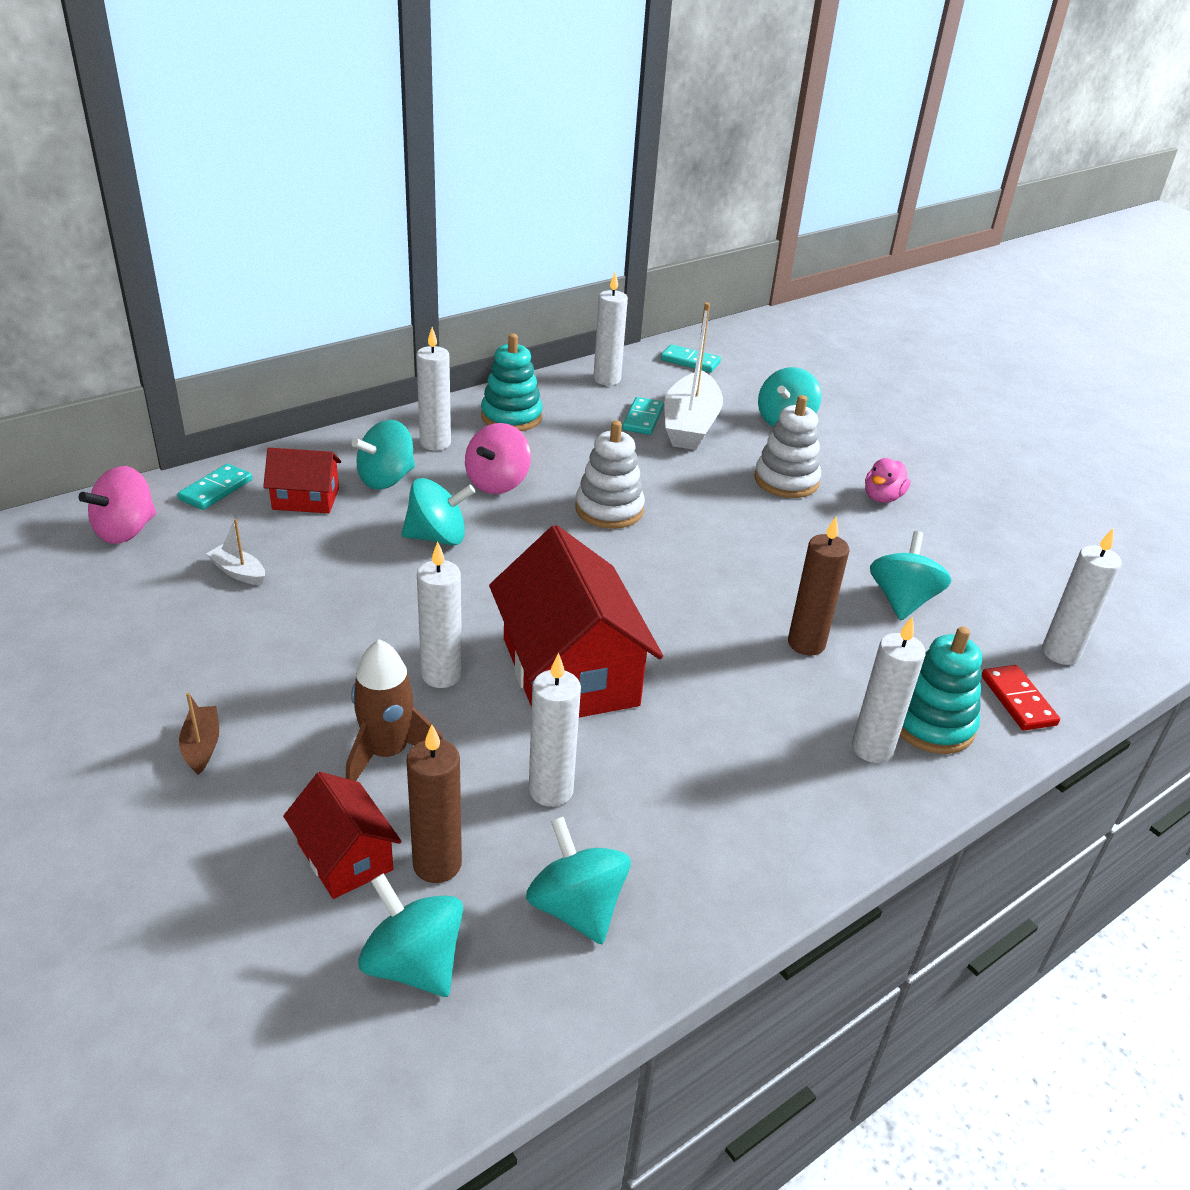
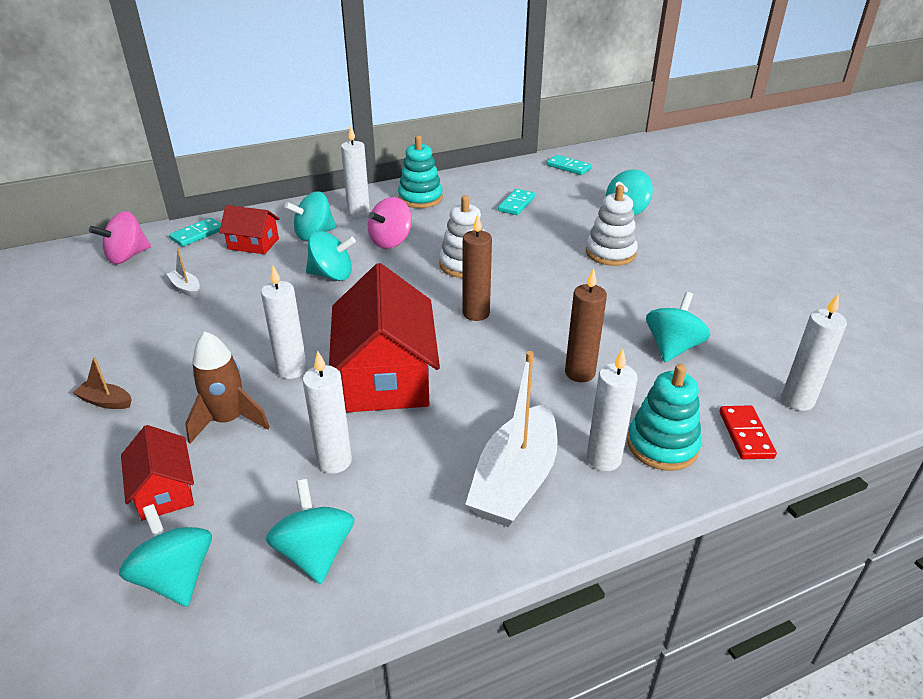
camera: 15 degrees right, 0 degrees up
brown boat [179,692,219,775] -> brown boat turned 75 degrees counterclockwise [73,357,132,409]
brown candle [406,725,462,883] -> brown candle moved to [463,214,492,321]
white candle [593,272,628,385] -> none
white boat [664,302,723,450] -> white boat moved to [465,351,558,527]
pink duck [865,458,910,503] -> none

